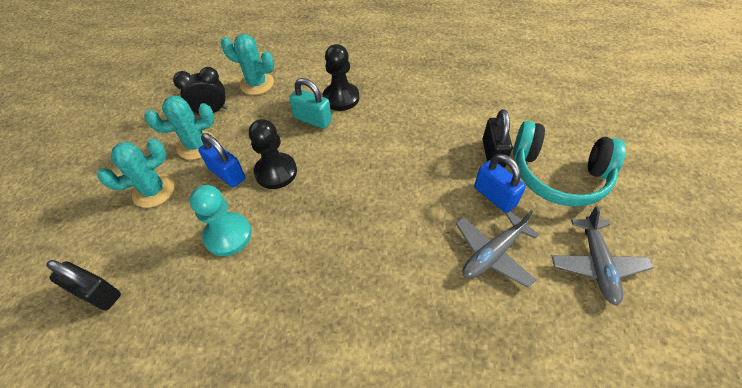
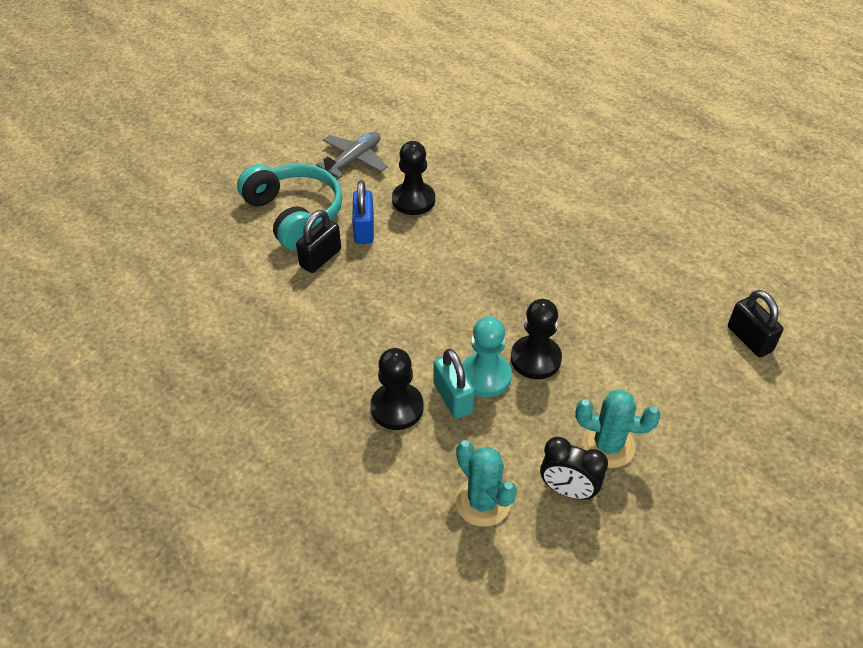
camera: 145 degrees left, 5 degrees down
turquoise cactus [98,138,175,208] -> none
turquoise pawn [190,185,252,256] -> turquoise pawn moved to [462,316,512,397]
blue padlock [198,133,245,188] -> none
grey plane [455,210,539,288] -> black pawn [392,141,435,215]

